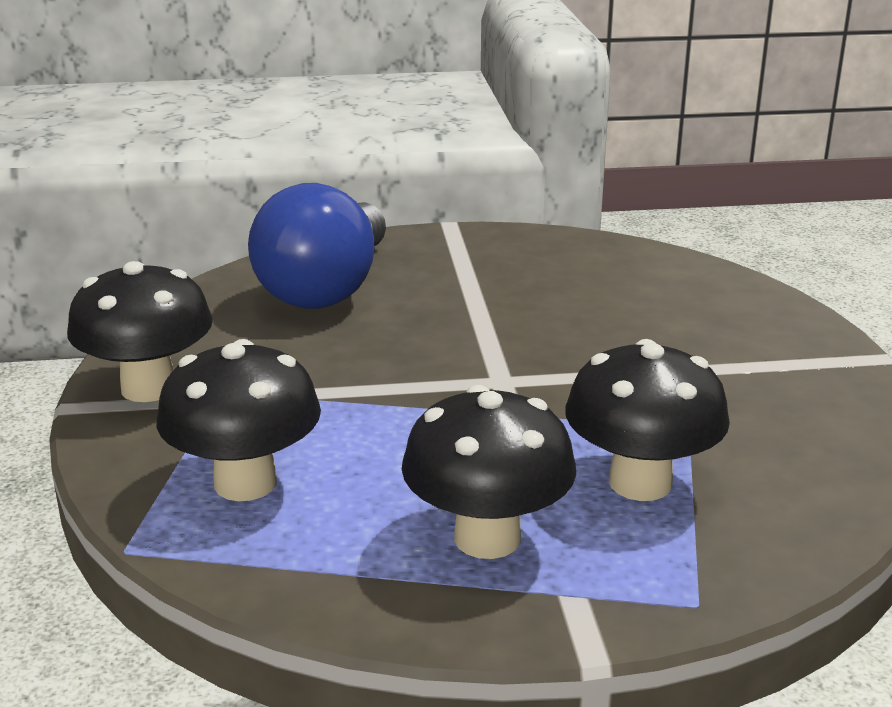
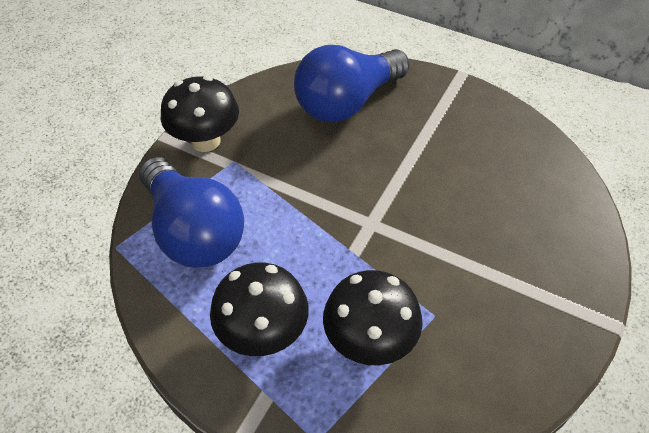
camera: 35 degrees right, 25 degrees up
black mushroom [157,339,321,501] -> blue light bulb [139,157,244,268]

